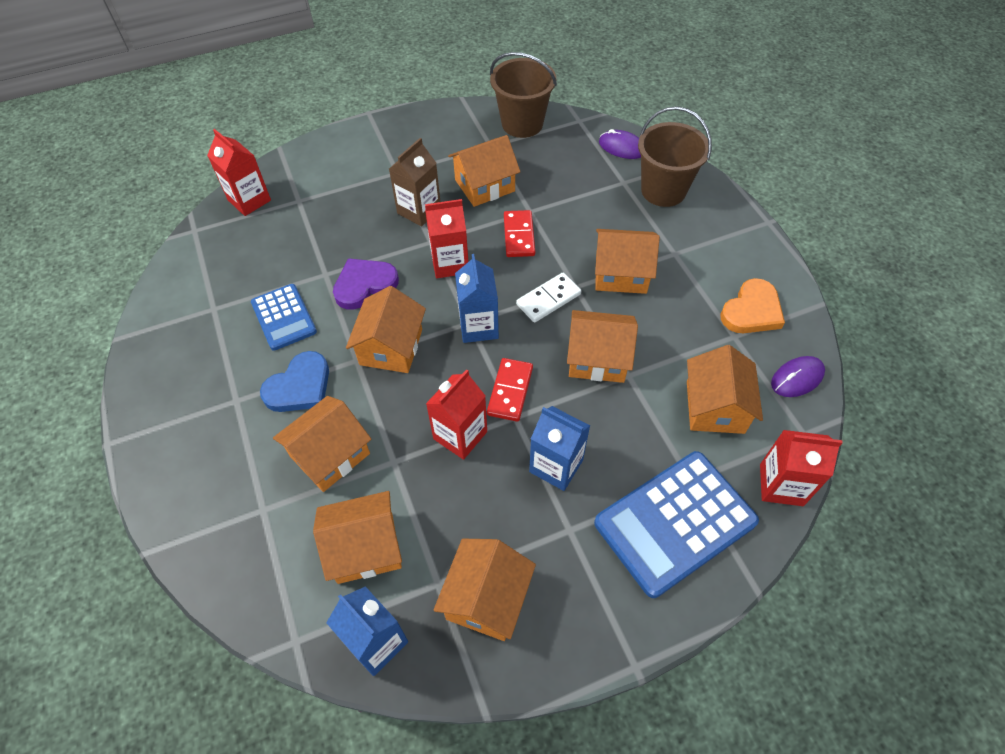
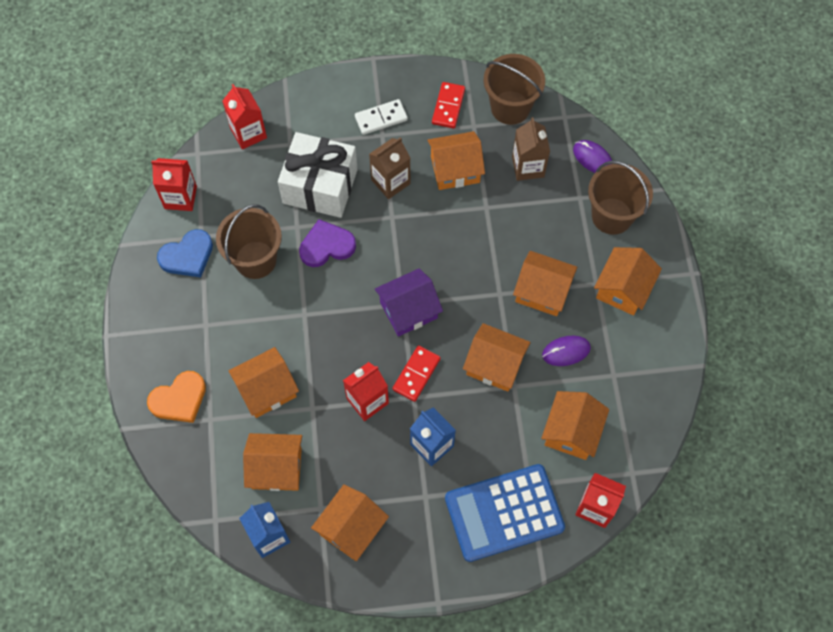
camera: 15 degrees right, 10 degrees up
blue calculator [251,284,317,351] -> brown bucket [216,204,282,279]
blue heart [260,351,329,412] -> blue heart moved to [157,229,213,277]
orange house [346,286,426,373] -> orange house moved to [594,247,662,316]
red carton [425,199,469,278] -> red carton moved to [151,158,197,211]
blue carton [455,254,499,343] -> purple house [375,268,443,337]
red domino [504,210,535,257] -> red domino moved to [432,82,465,129]
white domino [516,273,581,323] -> white domino moved to [355,99,408,135]
orange heart [720,278,785,333] -> orange heart moved to [147,371,206,423]
purple mouse [771,356,825,397] -> purple mouse moved to [542,336,591,366]
none -> white gift [278,132,358,218]
none -> brown carton [512,117,550,181]

